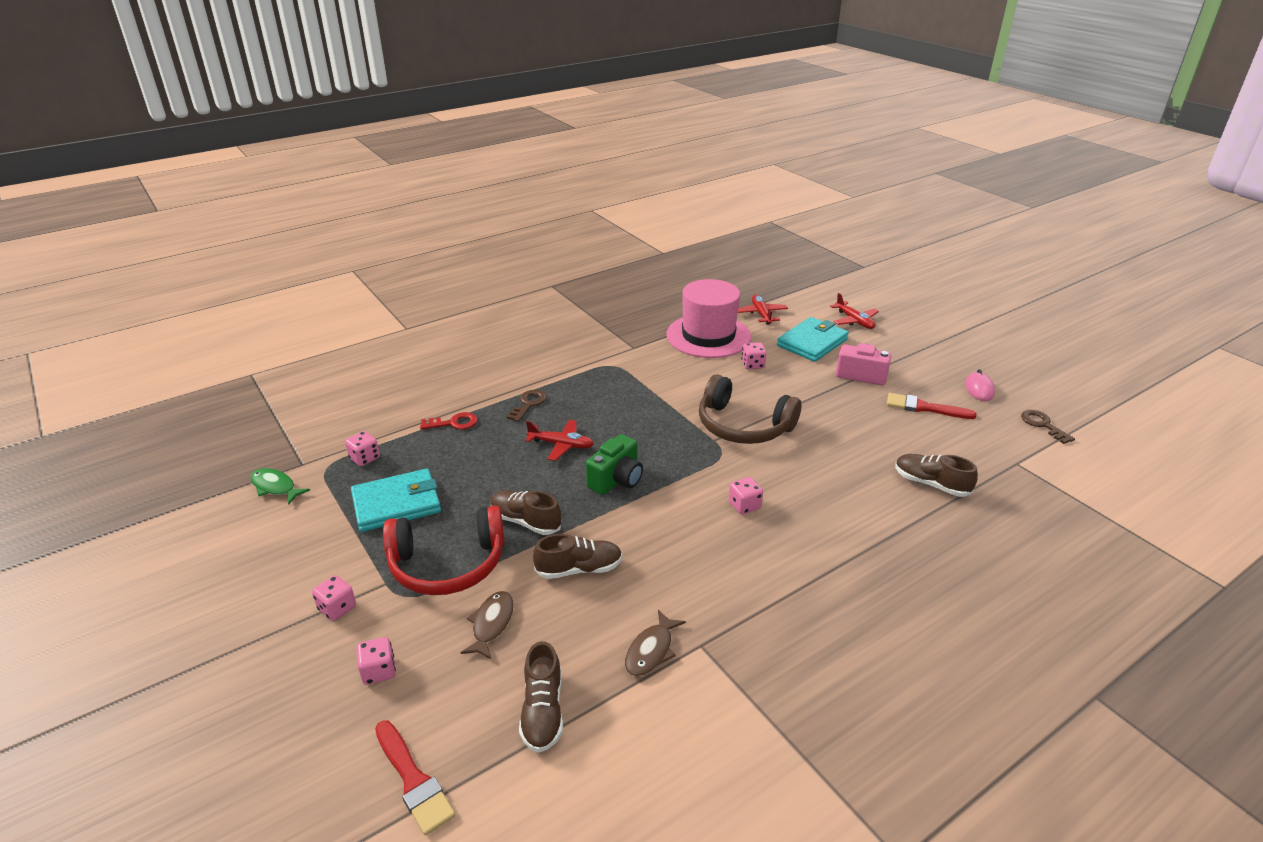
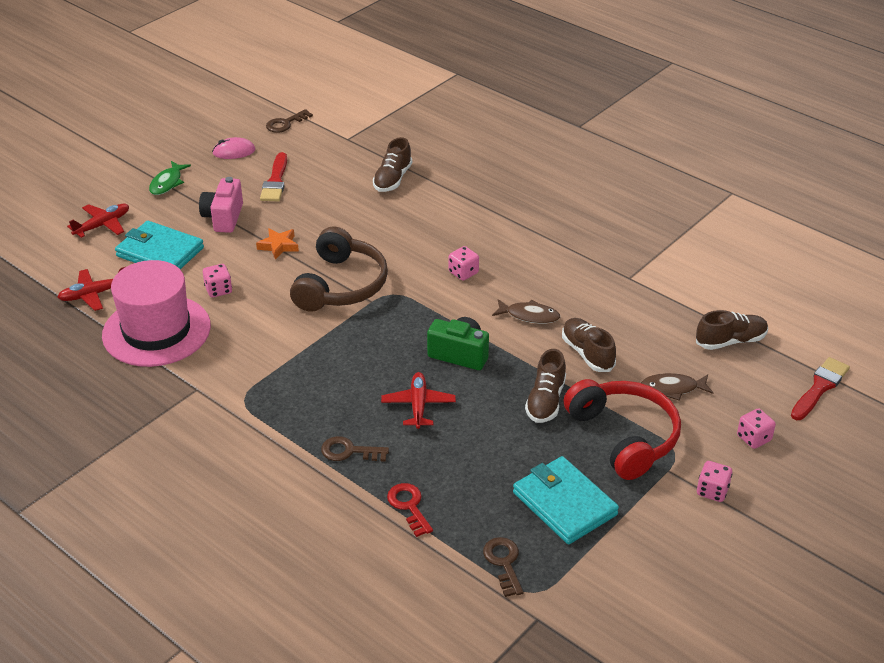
camera: 105 degrees left, 5 degrees up
green fish [250,468,310,505] -> green fish moved to [149,161,191,195]
pink dice [345,431,380,466] -> brown key [483,537,523,597]
brown fish [625,610,686,676] -> brown fish moved to [492,299,560,324]
none -> orange star [256,228,299,260]

